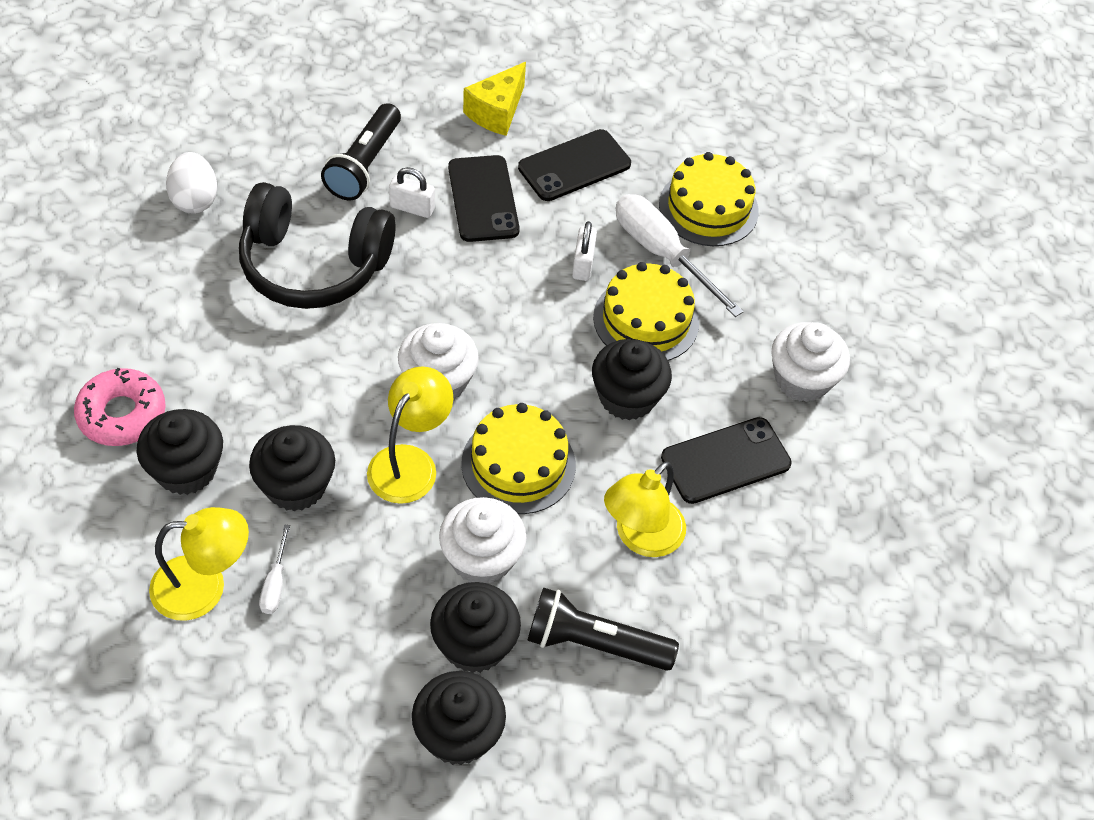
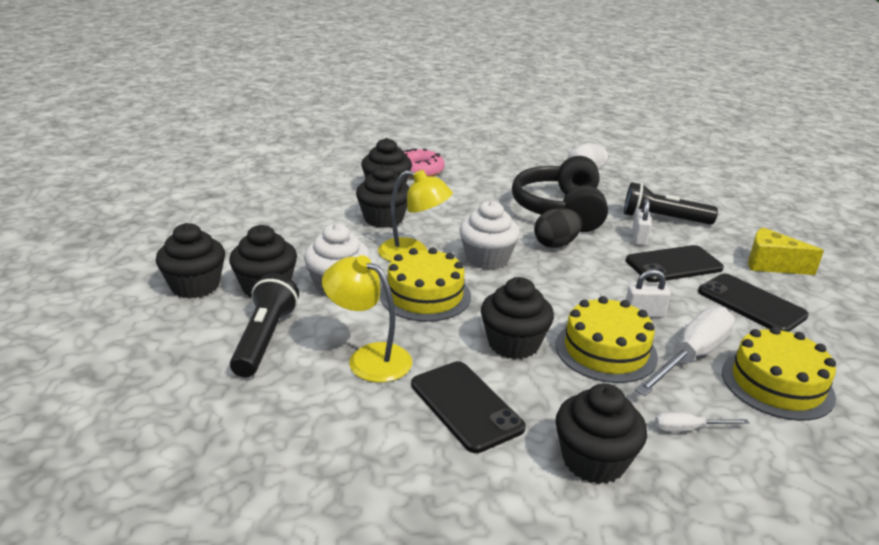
camera: 85 degrees right, 25 degrees down
yellow lamp [149,507,249,621] -> none
white screwdriver [259,524,290,614] -> white screwdriver moved to [655,413,749,432]
white cupcake [772,322,850,402] -> black cupcake [556,383,647,484]
none -> black egg [534,208,582,248]

